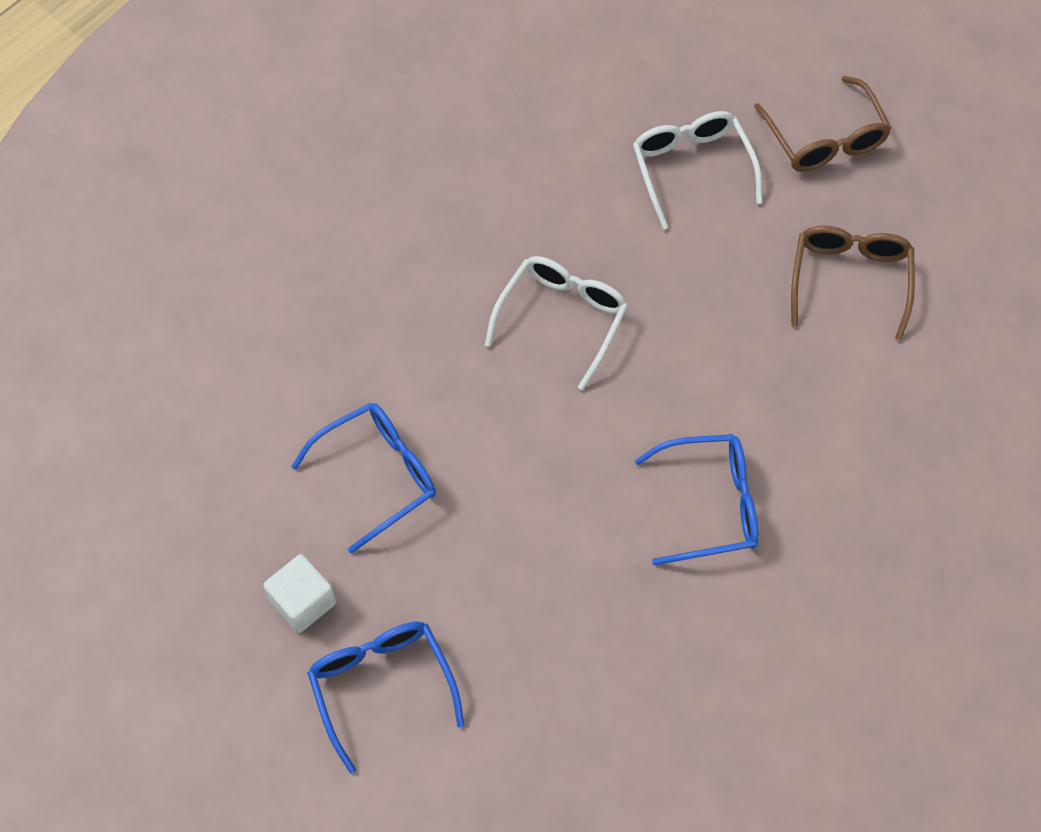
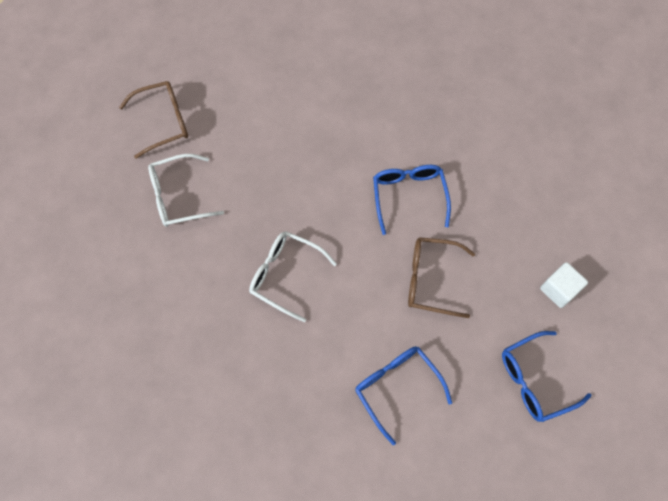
camera: 90 degrees left, 5 degrees up
white cube [263,554,336,633] -> white cube moved to [540,262,588,308]
brown glasses [791,226,915,340] -> brown glasses moved to [408,237,475,318]

